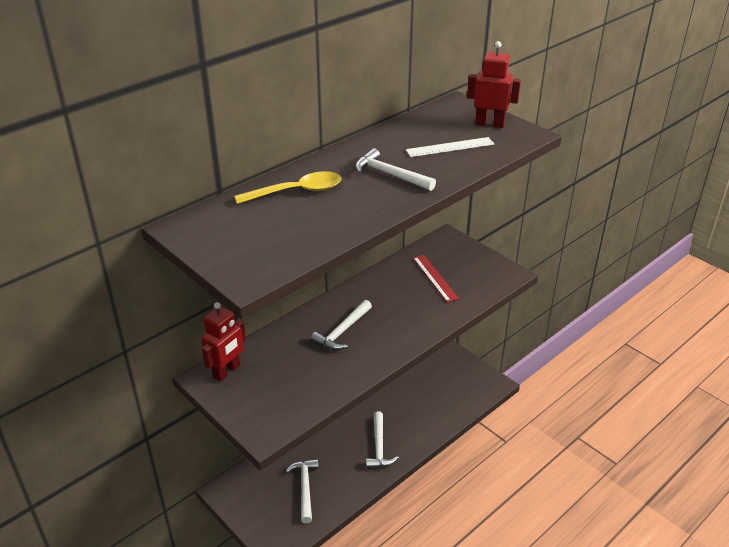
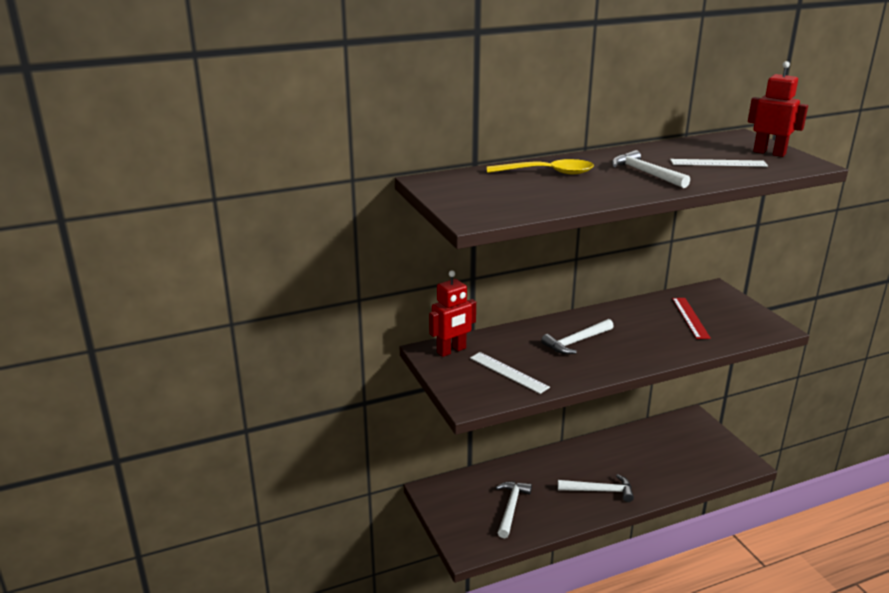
camera: 20 degrees right, 10 degrees down
white hammer [366,411,399,468] -> white hammer turned 105 degrees counterclockwise [558,474,634,502]
none -> white ruler [470,352,550,394]

